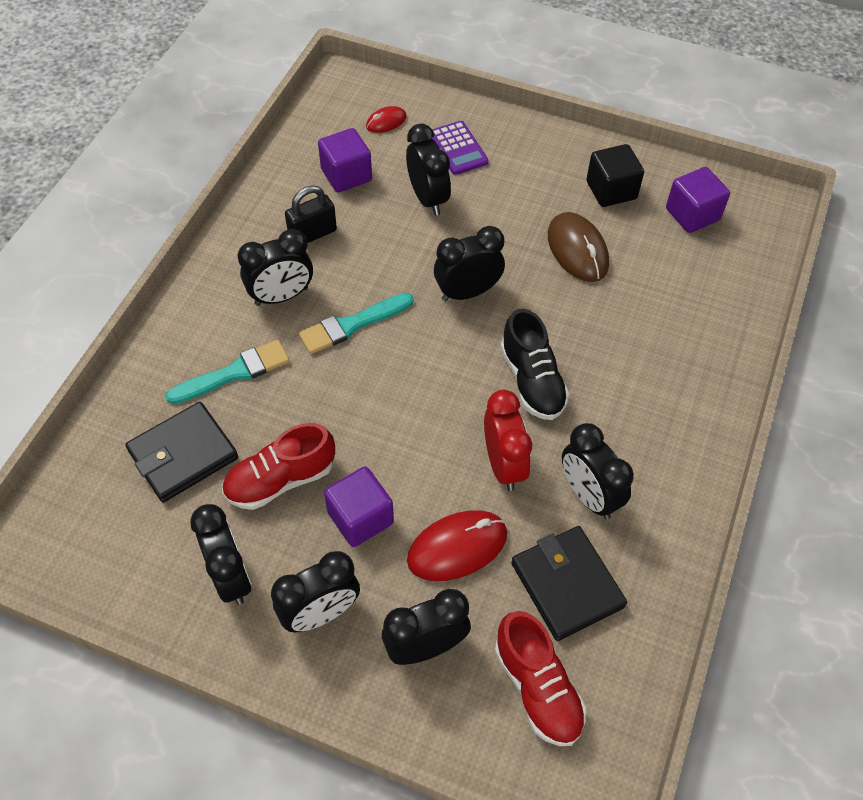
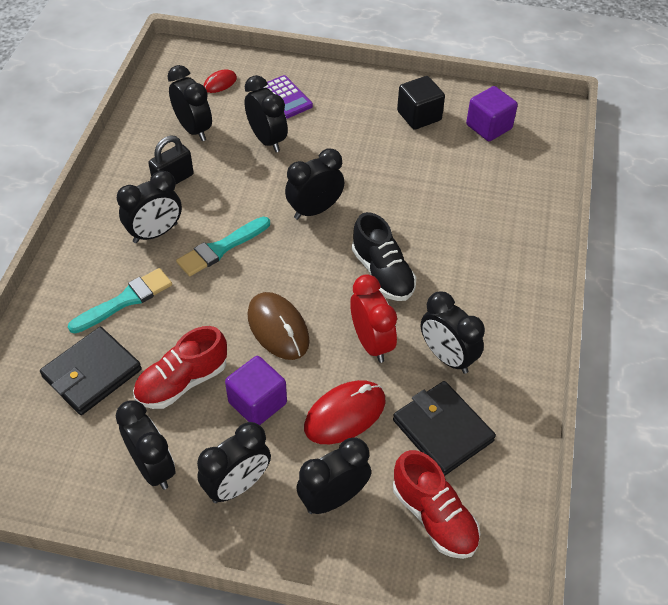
camera: 10 degrees left, 5 degrees down
purple cube [318,128,372,193] -> black clock [167,65,212,141]
brown mouse [548,212,609,282] -> brown mouse moved to [247,292,310,360]

